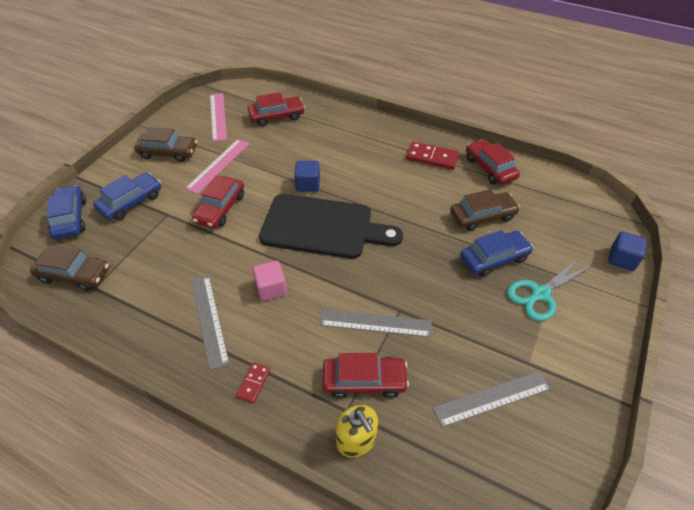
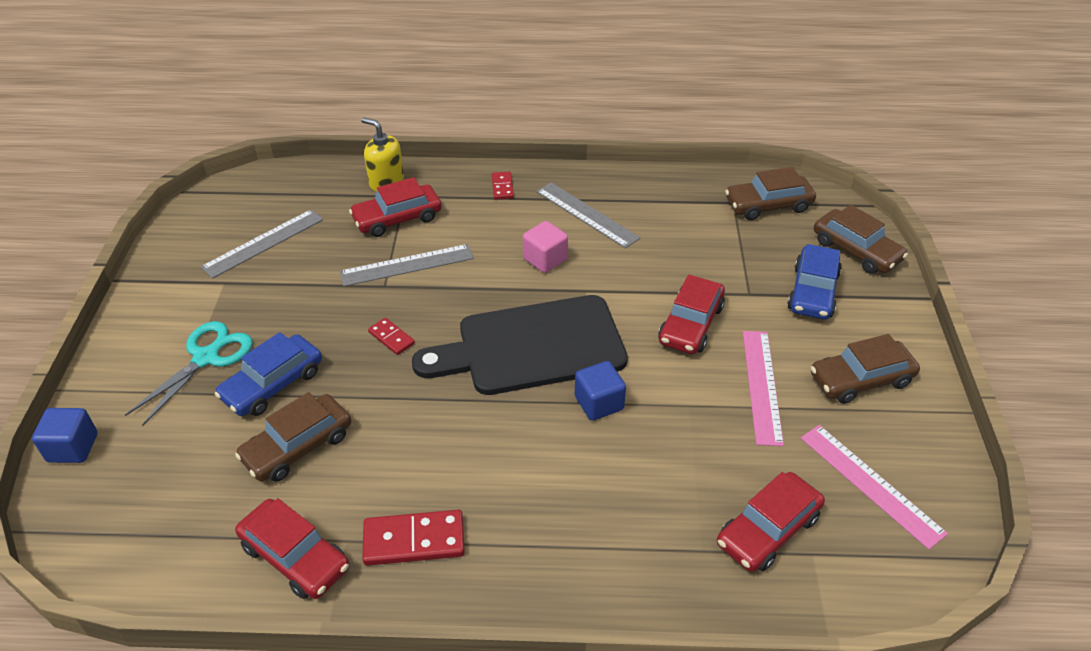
camera: 155 degrees right, 5 degrees down
blue car [46,185,86,239] -> brown car [814,205,908,274]
red car [192,175,244,228] -> red car turned 150 degrees counterclockwise [658,275,725,354]
none -> red domino [368,318,415,355]

